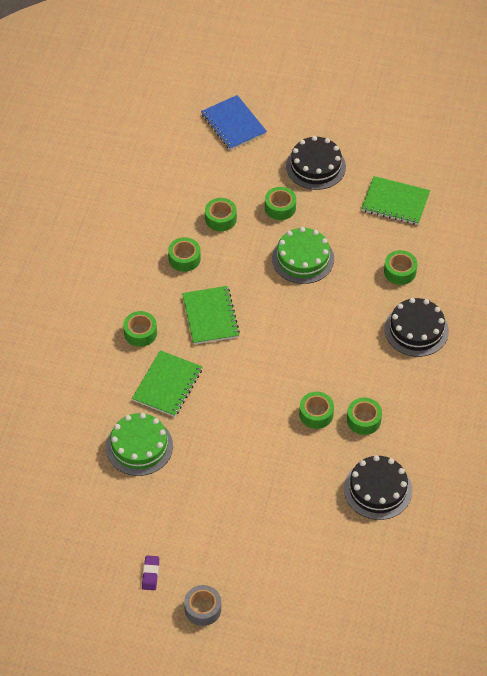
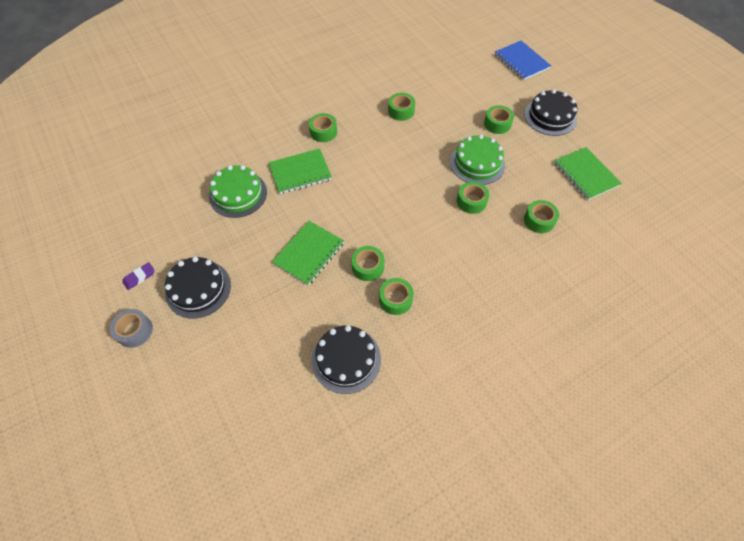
camera: 45 degrees right, 5 degrees up
green notebook [182,286,240,344] -> green notebook moved to [272,221,344,286]
blue notebook [201,95,267,150] -> blue notebook turned 45 degrees counterclockwise [495,41,551,80]
green tape [205,198,237,231] -> green tape moved to [457,181,489,214]
black cake [384,298,449,357] -> black cake moved to [165,257,231,318]

